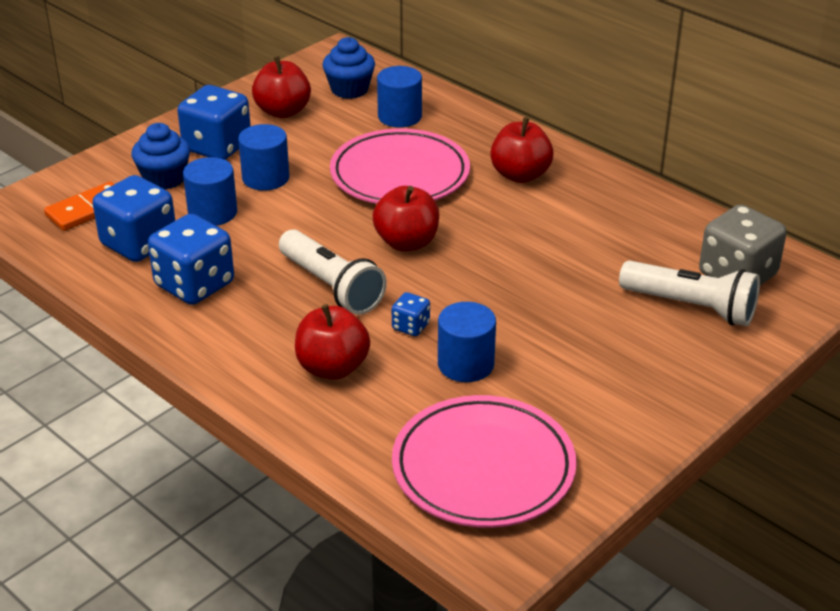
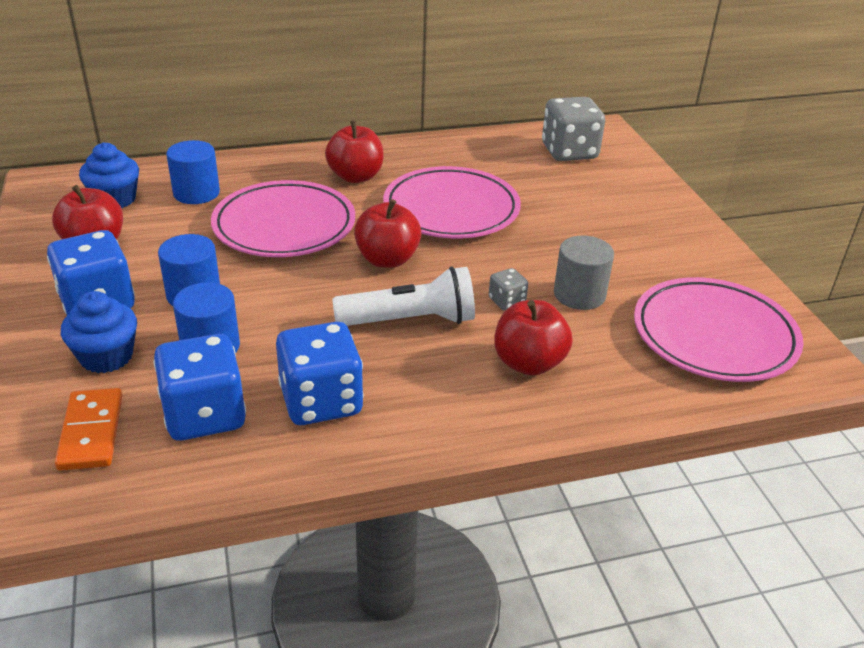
camera: 60 degrees left, 0 degrees up
blue dice [392,292,430,336] -> grey dice [489,268,528,310]
blue cylinder [438,302,496,382] -> grey cylinder [554,235,614,310]
white flashlight [619,261,760,326] -> none
none -> pink plate [383,166,521,238]

